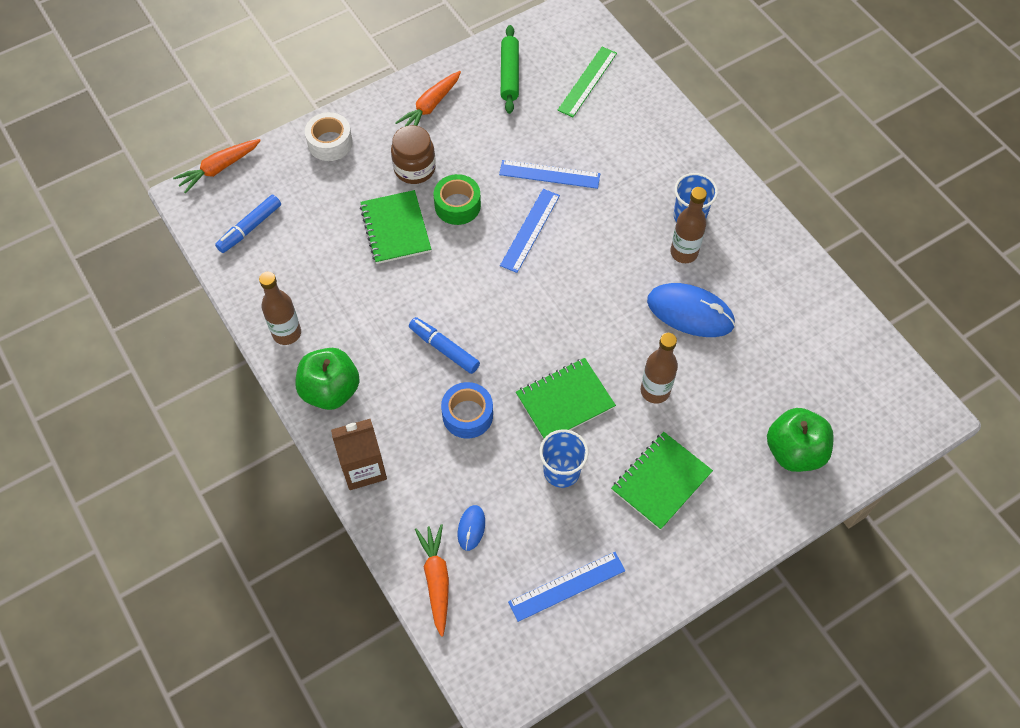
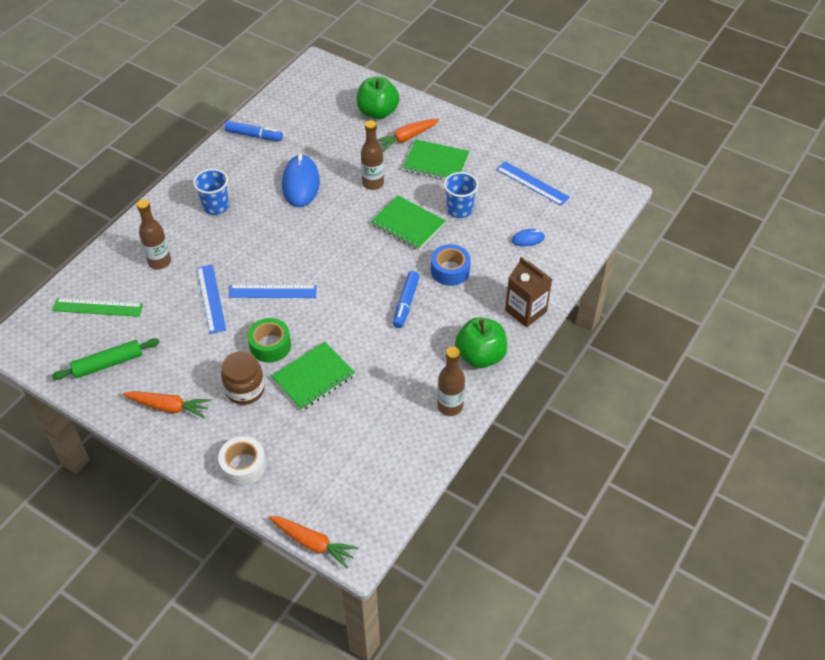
camera: 115 degrees left, 10 degrees down
blue marker [215,195,281,253] -> blue marker moved to [224,121,283,141]
orange carrot [415,524,449,637] -> orange carrot moved to [377,119,439,152]
brown bottle [670,187,707,263] -> brown bottle moved to [137,199,171,269]

